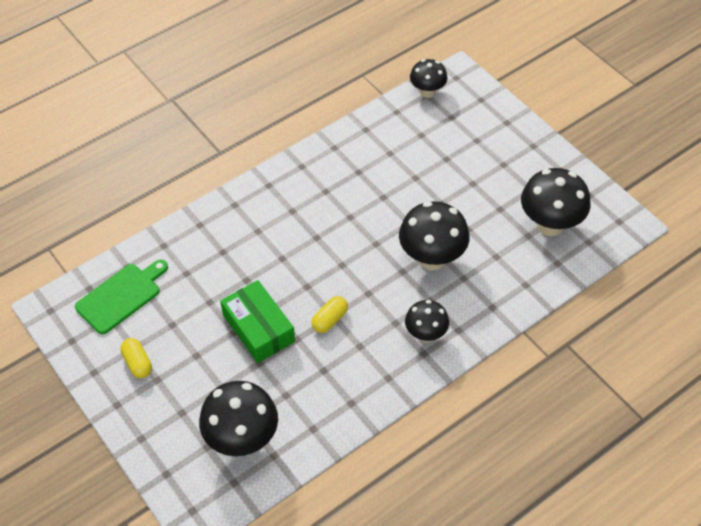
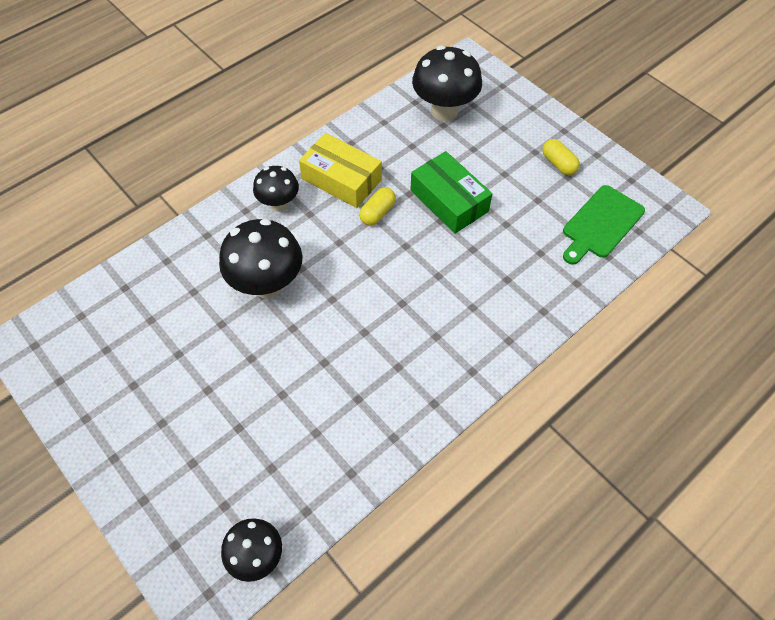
camera: 175 degrees right, 5 degrees up
black mushroom [521,168,590,236] -> none
none -> yellow box [299,133,382,208]

